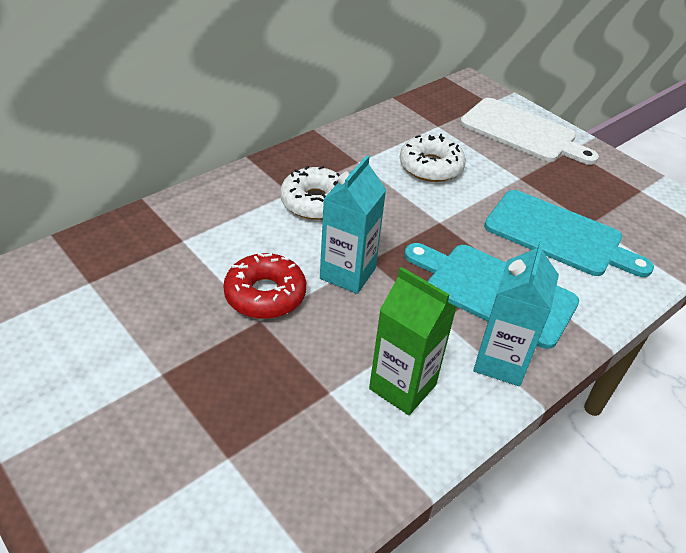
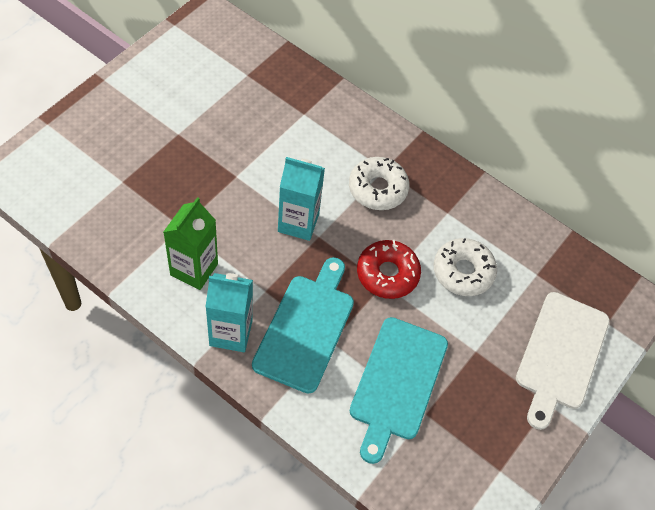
camera: 75 degrees right, 15 degrees up
red donut [223,253,306,319] -> red donut moved to [357,240,421,299]

